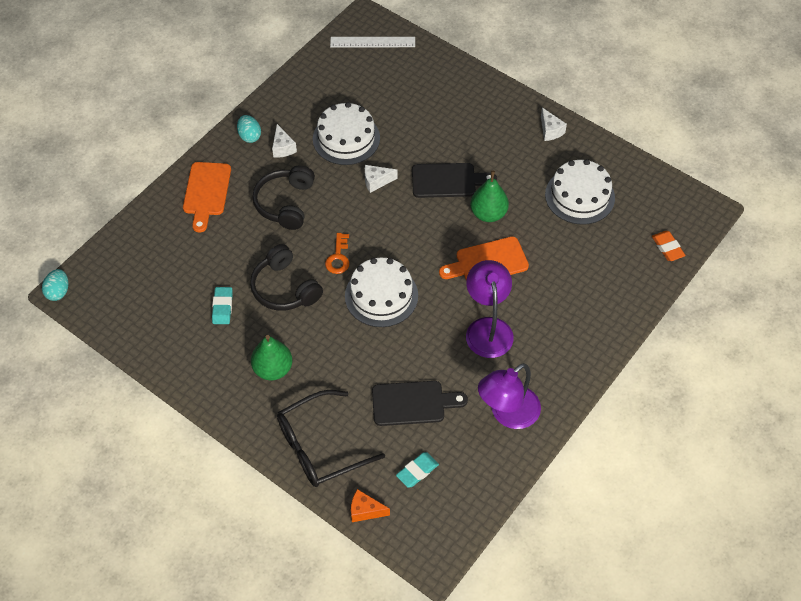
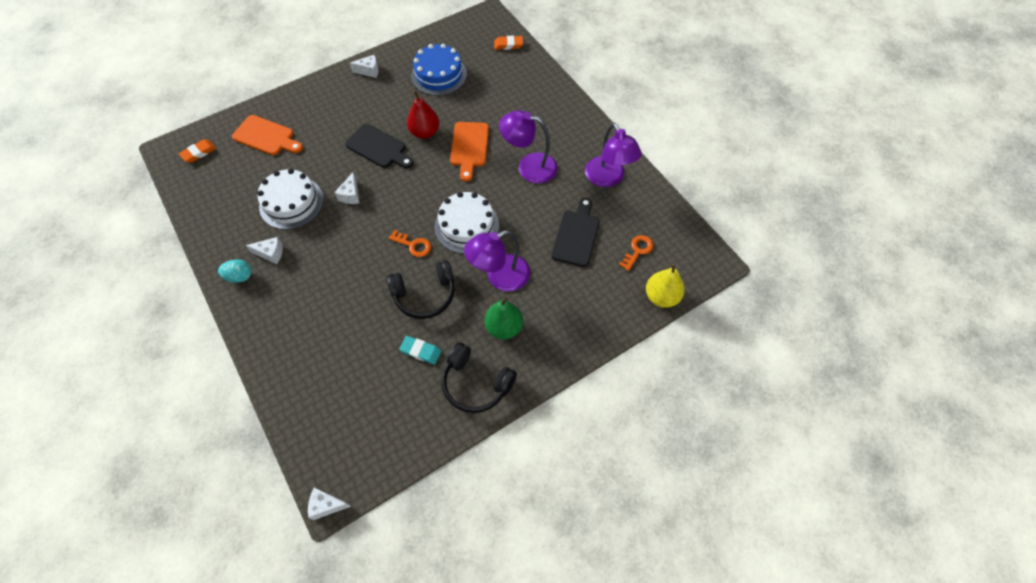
camera: 70 degrees left, 5 degrees up
turquoise egg [42,269,68,301] -> white cheese [308,487,351,520]
orange cutting board [183,162,231,233] -> orange cutting board moved to [232,115,303,155]
black headphones [253,165,315,230] -> black headphones moved to [441,342,517,413]
black glasses [277,390,385,487] -> none
white ruler [330,37,415,47] -> orange eraser [179,139,216,163]
orange cheese [351,489,390,522] -> yellow pear [646,263,685,308]
turquoise eraser [396,452,439,488] -> orange key [619,235,653,271]
black cutting board [412,163,497,198] -> black cutting board turned 105 degrees clockwise [345,124,414,168]
green pear [470,171,509,222] -> red pear [407,90,440,139]
white cake [545,159,615,225] -> blue cake [411,44,467,96]
none -> purple lamp [464,231,530,291]

